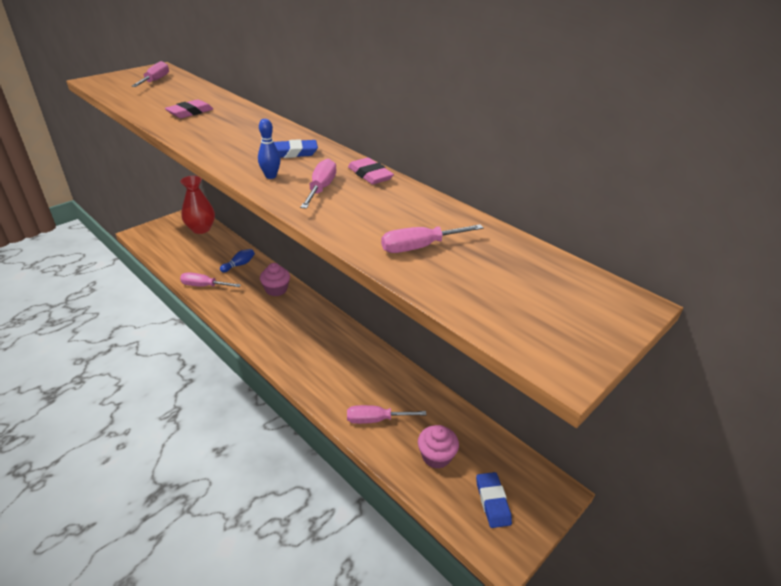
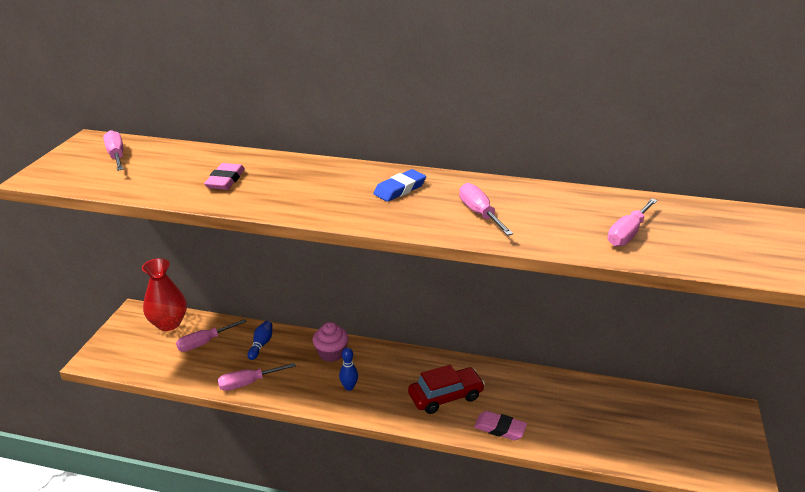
camera: 30 degrees left, 5 degrees down
blue bowling pin [258,119,280,179] -> blue bowling pin moved to [339,348,358,391]
pink screwdriver [347,405,426,424] -> pink screwdriver moved to [176,319,247,352]
pink eraser [348,157,394,184] -> pink eraser moved to [474,411,527,440]
pink cupcake [418,425,459,469] -> none
blue eraser [476,472,512,528] -> none
none -> red car [408,365,485,414]

